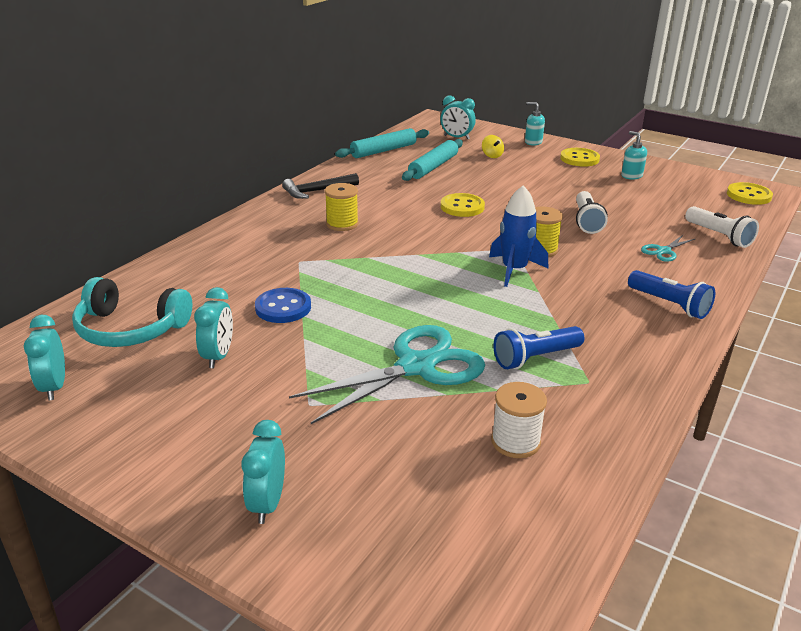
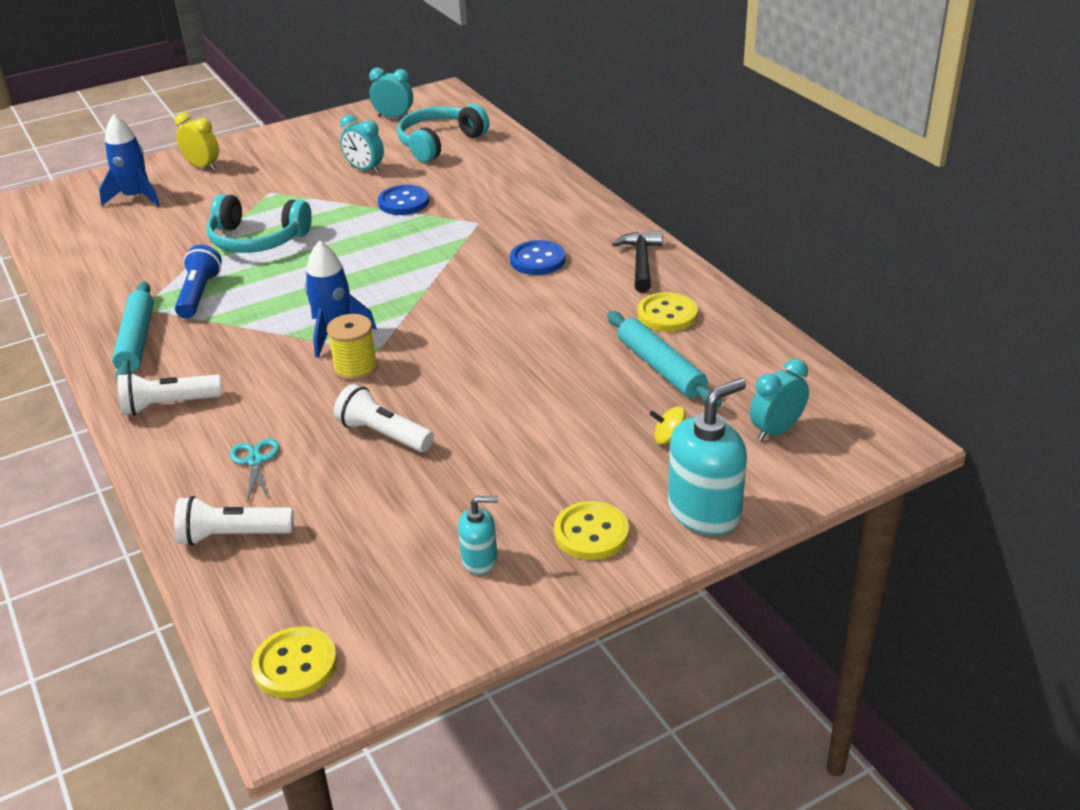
camera: 120 degrees right, 5 degrees up
turquoise clock [241,420,285,524] -> yellow clock [175,113,219,170]
turquoise scissors [289,325,485,424] -> turquoise headphones [206,194,312,253]
yellow spool [325,183,359,231] -> blue button [510,240,566,275]
turquoise rolling pin [335,128,429,158] -> turquoise rolling pin moved to [112,281,154,380]
yellow button [441,193,485,217] -> yellow button moved to [638,292,698,332]
white spool [491,382,547,458] -> none
turquoise soap dispenser [525,102,545,145] -> turquoise soap dispenser [668,378,747,535], size x1.85
blue flashlight [628,270,715,319] -> white flashlight [117,372,222,416]
none -> blue rocket [99,114,160,206]

